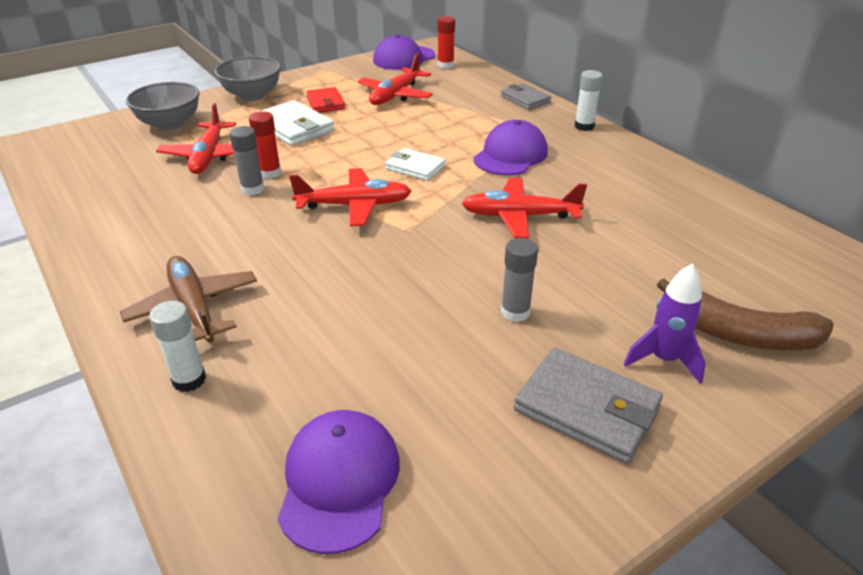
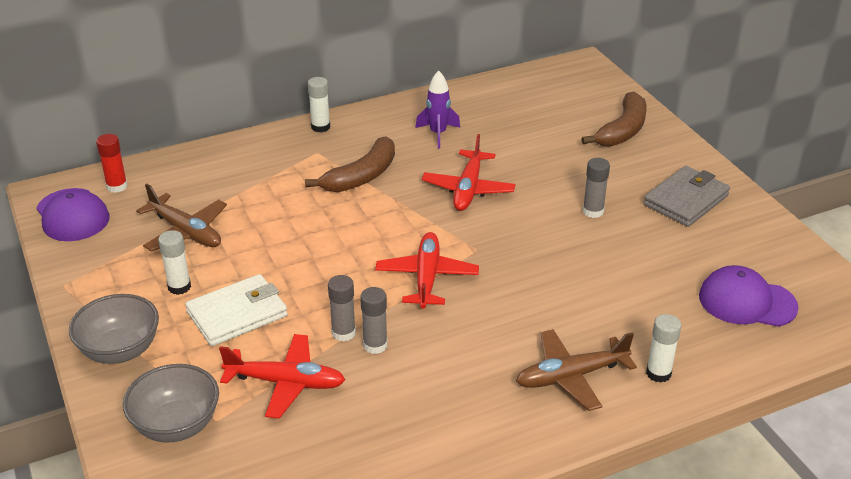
camera: 80 degrees left, 0 degrees up
red glue stick [249,111,281,179] -> grey glue stick [328,275,356,341]
red wallet [306,87,345,113] -> white glue stick [158,230,191,295]
red plane [358,53,433,105] -> brown plane [136,184,227,251]
white wallet [385,148,446,181] -> none
purple cap [473,120,548,176] -> brown banana [305,137,395,192]
grey wallet [501,83,551,110] -> none
purple rocket [624,263,706,384] -> purple rocket moved to [415,71,460,148]

